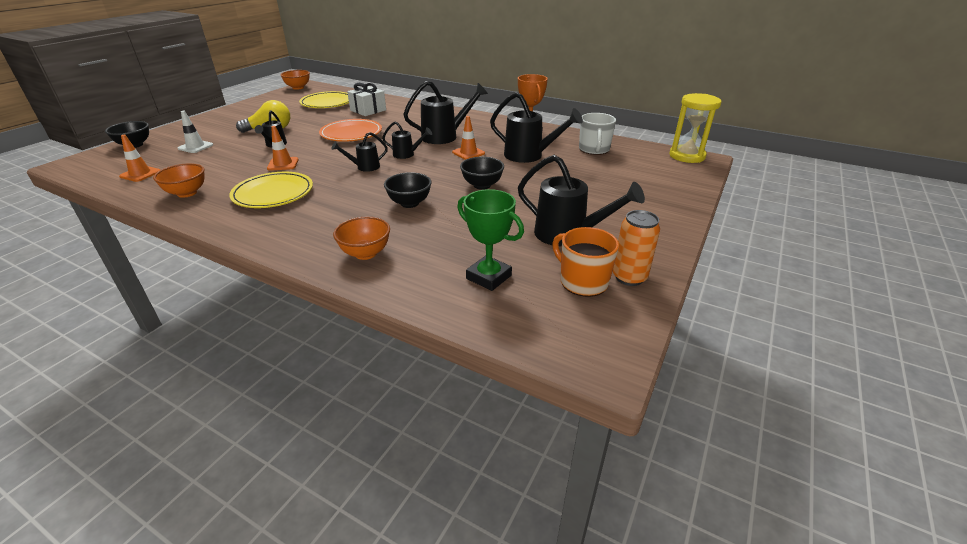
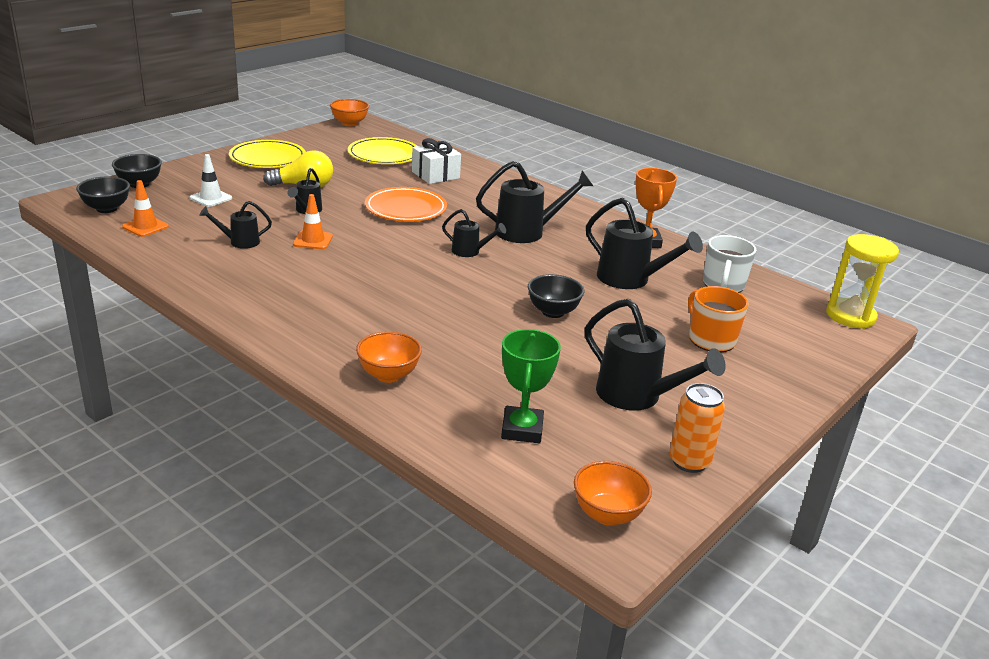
camera: 10 degrees right, 5 degrees down
orange bowl [153,163,205,198] -> orange bowl moved to [574,461,652,526]
yellow plate [229,172,313,208] -> yellow plate moved to [229,140,306,168]
black watering can [331,132,388,172] -> black watering can moved to [199,201,272,249]
black bowl [384,172,432,208] -> black bowl moved to [76,177,130,213]
orange traffic cone [452,116,485,160] -> none
green trophy [457,189,524,291] -> green trophy turned 45 degrees clockwise [501,329,561,443]
orange mug [552,227,619,297] -> orange mug moved to [688,286,749,352]

